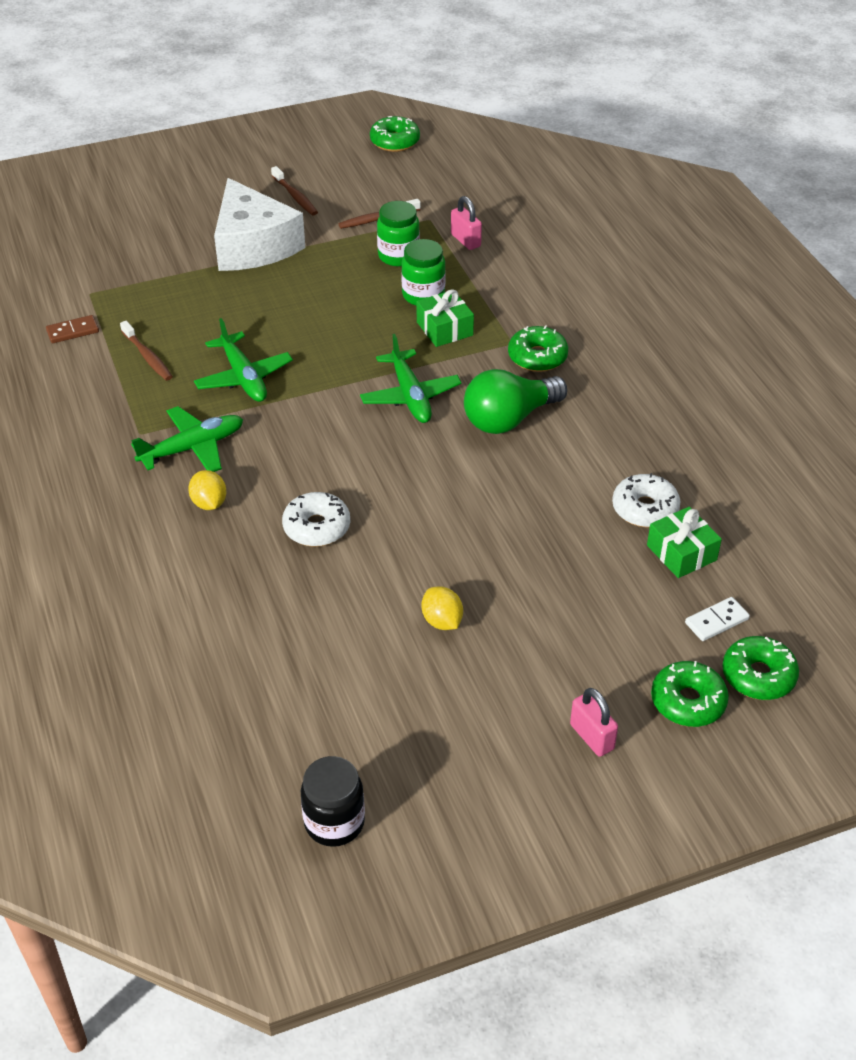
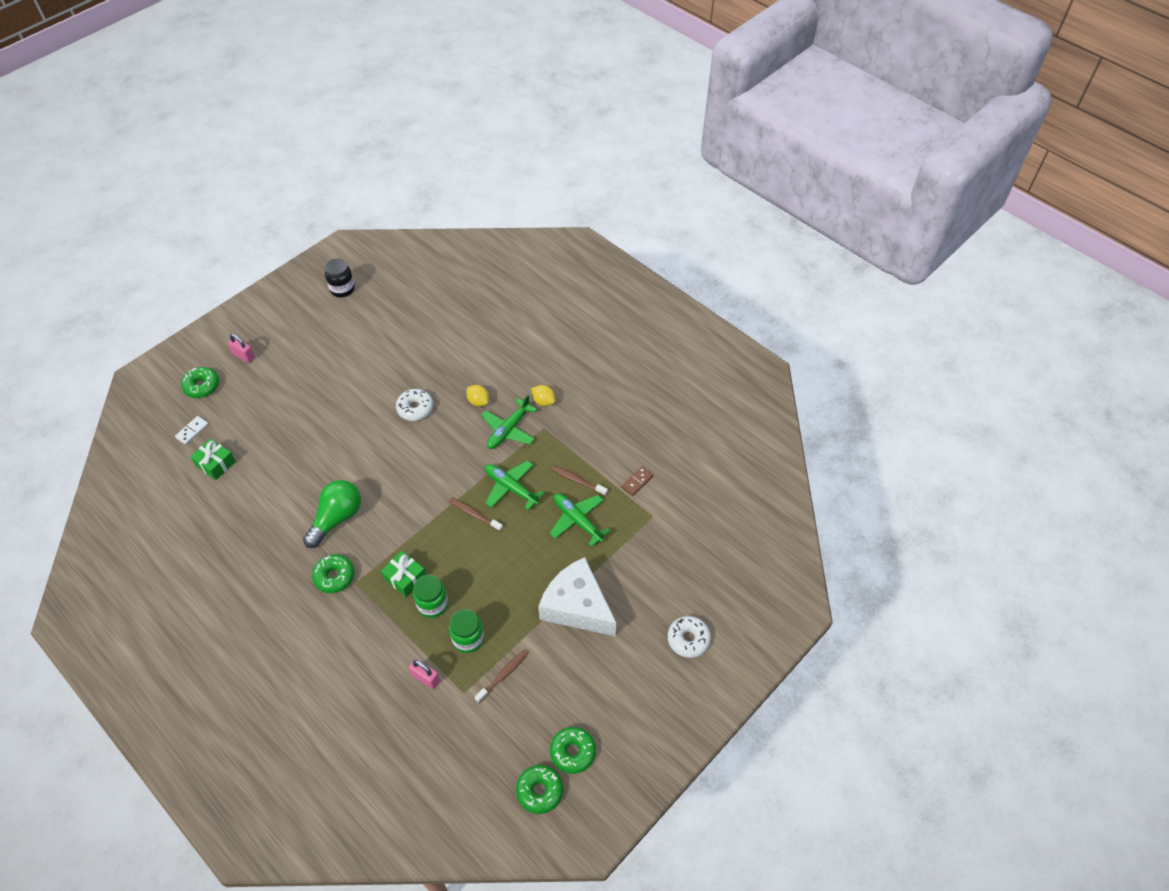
camera: 155 degrees right, 10 degrees up
brown toothbrush [271,166,318,215] -> brown toothbrush moved to [449,498,503,531]
green plane [360,334,462,423] -> green plane moved to [549,493,611,547]
yellow lemon [422,586,463,630] -> yellow lemon moved to [531,385,555,406]
white donut [612,473,680,527] -> white donut moved to [668,616,711,658]
green donut [722,636,799,700] -> green donut moved to [550,727,596,774]

